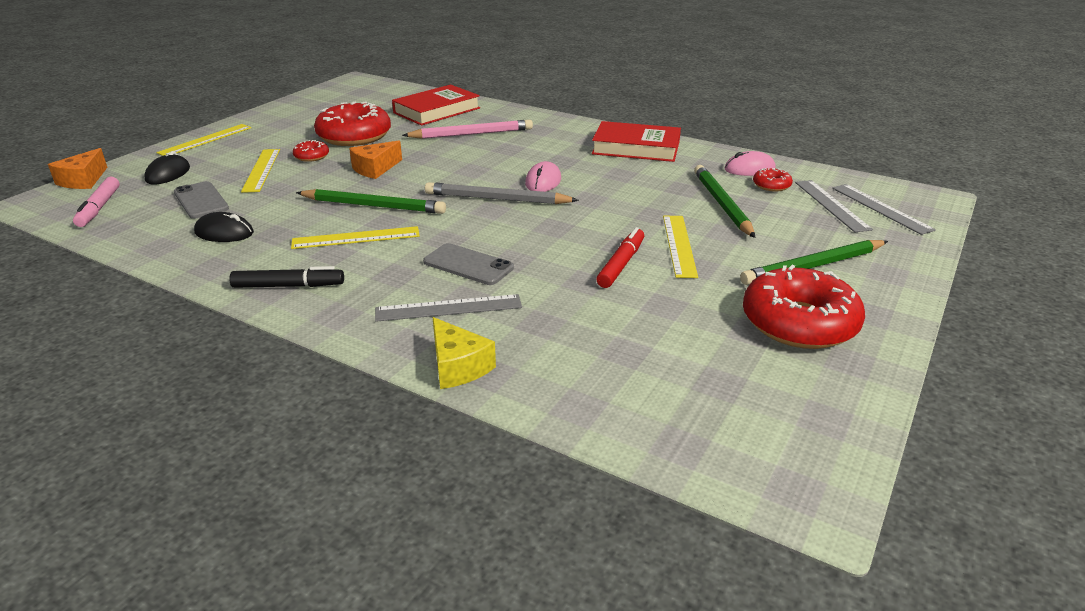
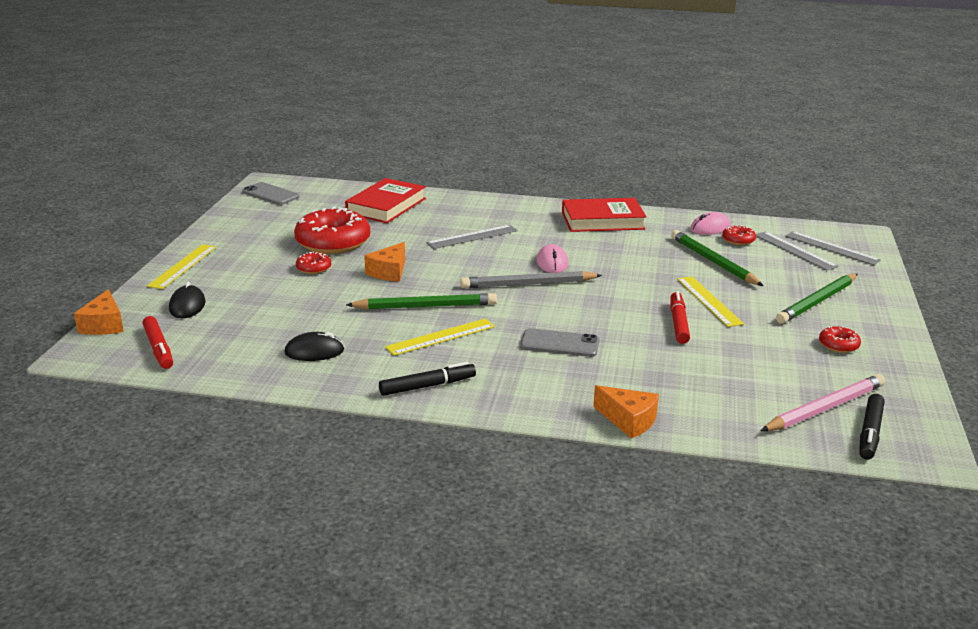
camera: 20 degrees left, 5 degrees down
pink marker [73,177,120,227] -> red marker [142,316,173,369]
grey phone [174,181,229,219] -> grey phone moved to [242,182,299,205]
yellow ruler [241,149,280,193] -> none
grey ruler [375,294,522,322] -> grey ruler moved to [426,225,518,249]
pink pencil [402,120,533,139] -> pink pencil moved to [761,374,885,431]
yellow cheese [433,317,496,389] -> orange cheese [593,385,659,439]
red donut [743,265,865,349] -> red donut [819,326,861,353], size x0.45
none -> black marker [859,394,884,460]

